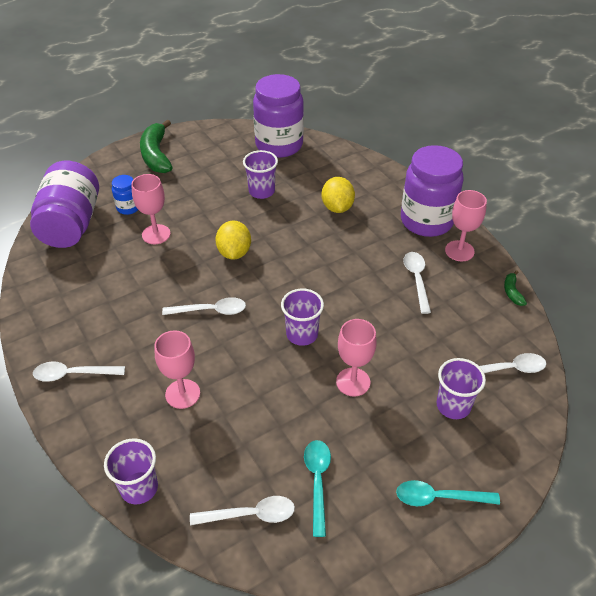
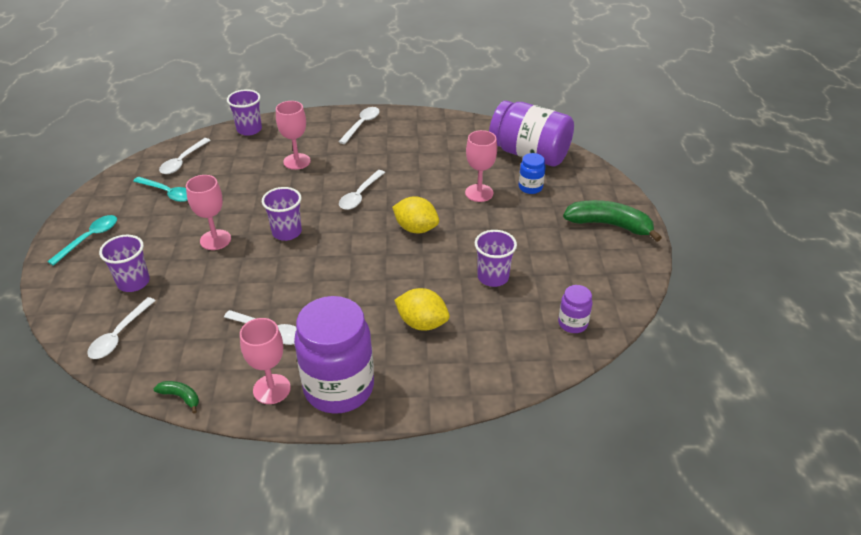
camera: 120 degrees right, 5 degrees down
purple jar [253,74,304,158] -> purple jar [558,285,593,333], size x0.46

